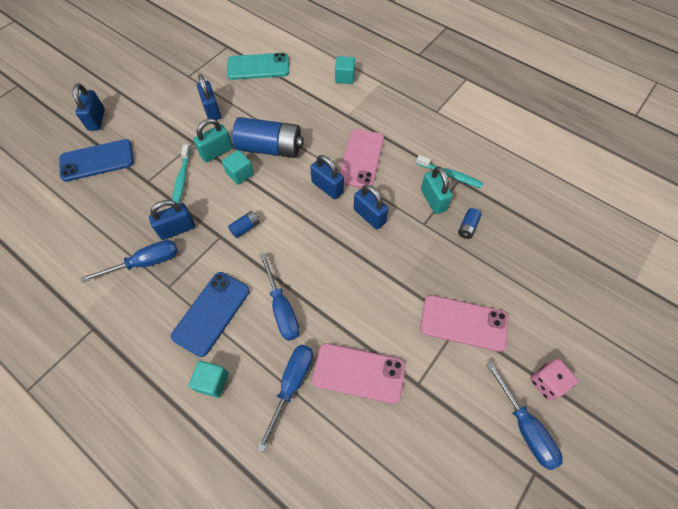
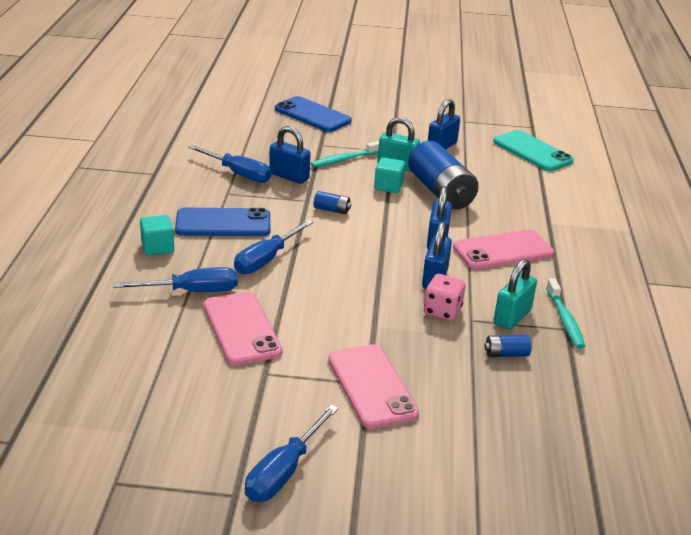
camera: 55 degrees right, 30 degrees down
blue padlock [73,83,105,131] -> none
turquoise cube [335,56,355,84] -> none
pink dice [530,359,578,401] -> pink dice moved to [424,274,466,321]

